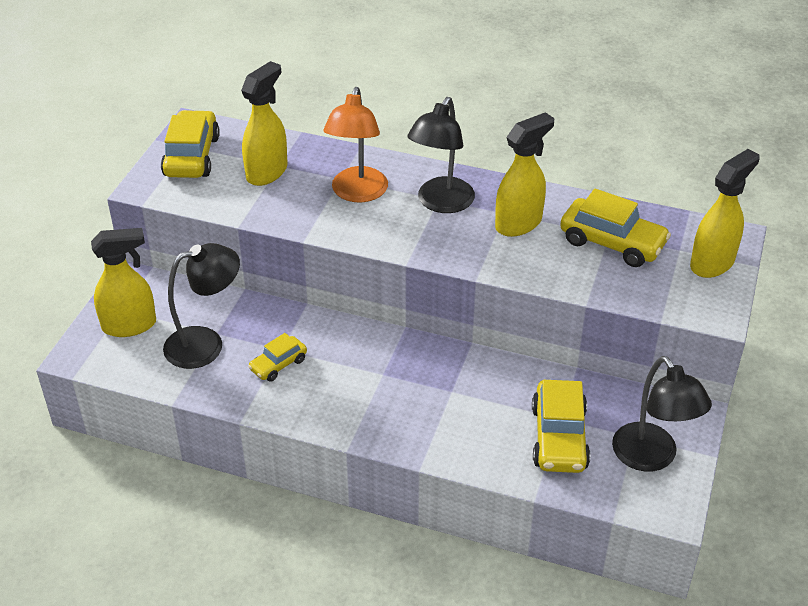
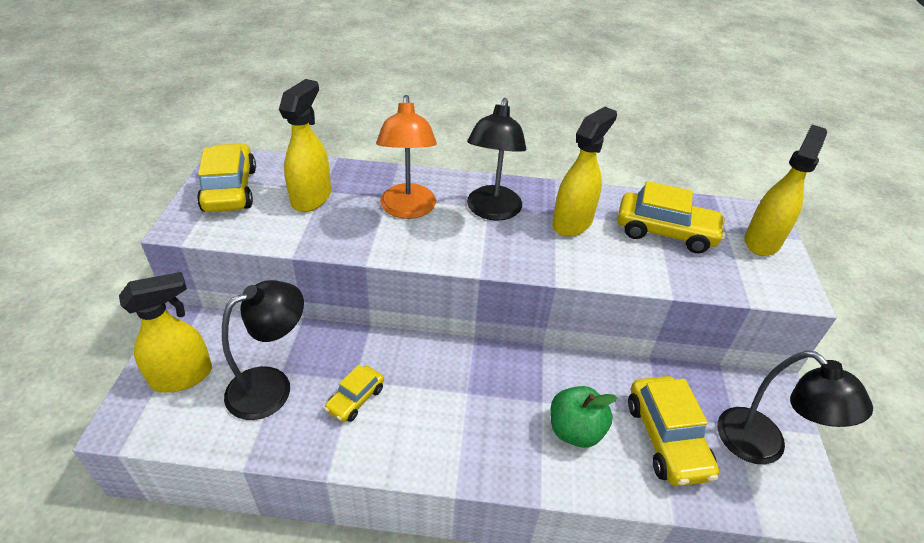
camera: 15 degrees left, 0 degrees up
none -> green apple [550,386,617,448]

